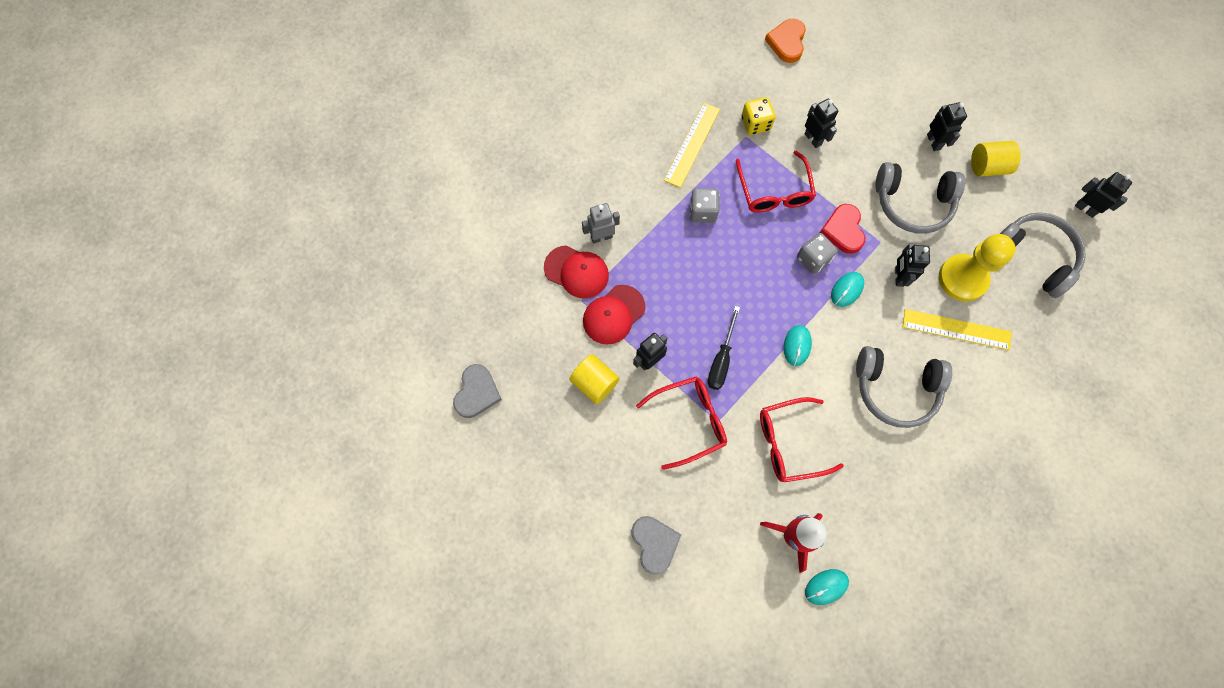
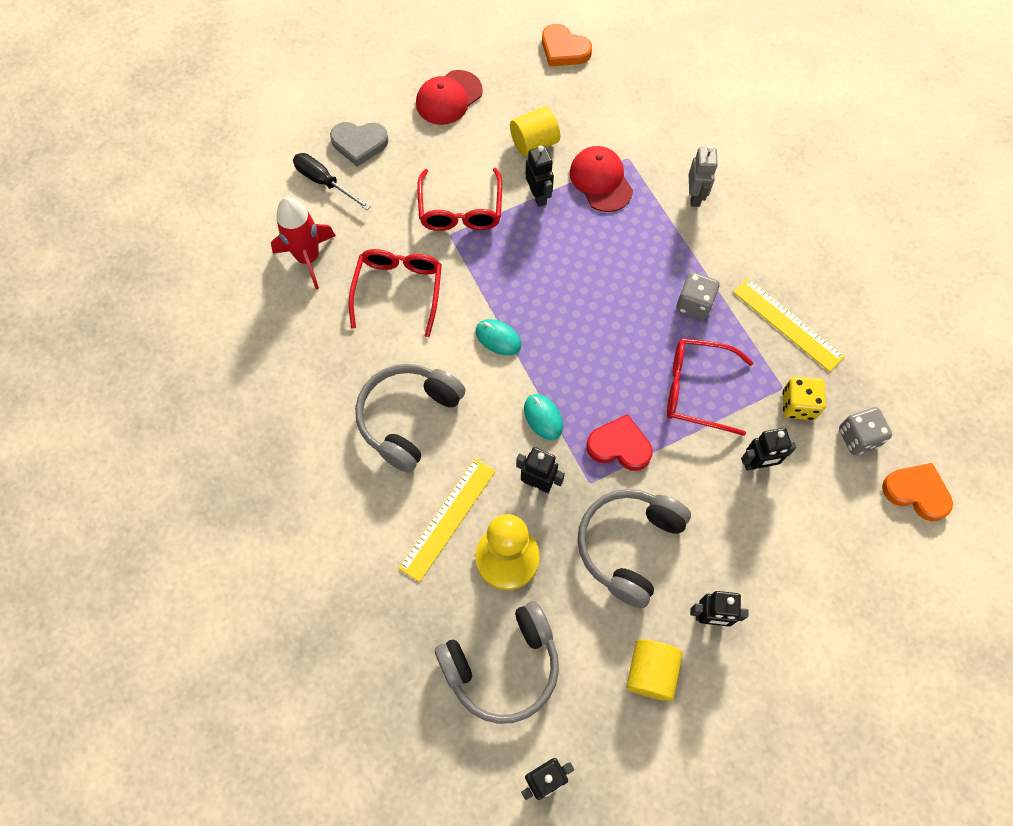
camera: 110 degrees right, 5 degrees down
grey heart [453,364,502,418] -> orange heart [542,24,592,66]
red cap [544,245,609,298] -> red cap moved to [416,70,483,125]
black screwdriver [708,306,740,390] -> black screwdriver moved to [293,153,371,210]
grey dice [797,233,838,274] -> grey dice moved to [839,407,892,455]
turquoise mouse [805,569,849,605] -> none

